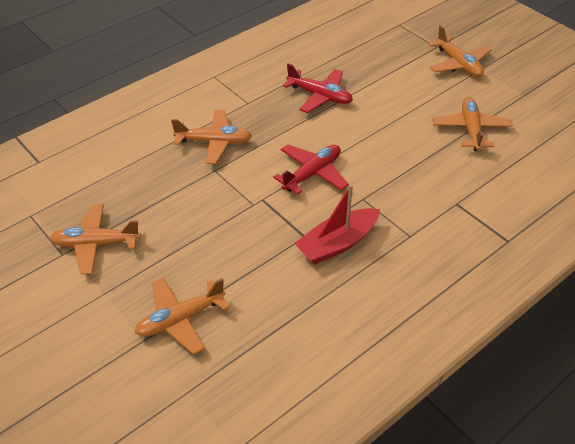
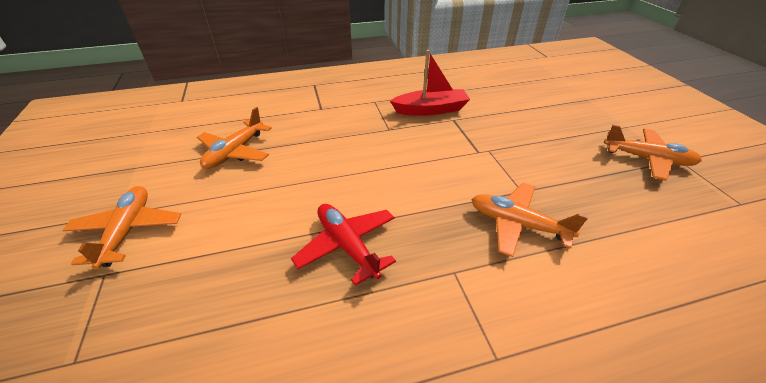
camera: 155 degrees left, 5 degrees down
orange plane [135,278,230,355] -> none
red plane [273,144,349,194] -> none

